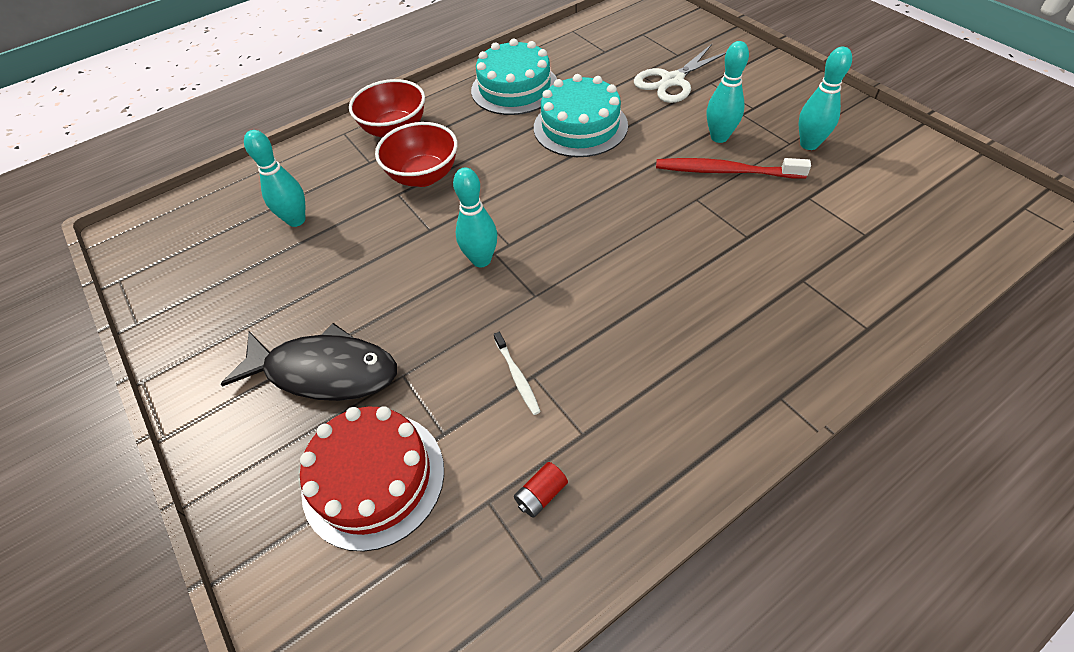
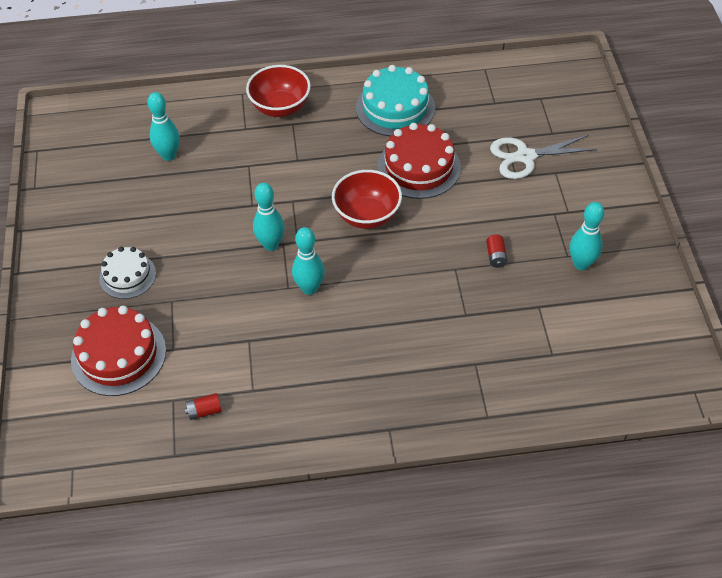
camera: 25 degrees right, 0 degrees up
black fish [221,323,397,401] -> white cake [99,247,156,299]
red bowl [375,122,458,187] -> red bowl moved to [332,170,402,229]
white toothbrush [494,332,541,415] -> none
turquoise cake [534,74,628,157] -> red cake [378,123,461,199]
red toothbrush [656,158,811,179] -> red battery [486,234,508,268]
turquoise bowling pin [707,41,749,143] -> turquoise bowling pin moved to [292,227,325,295]

